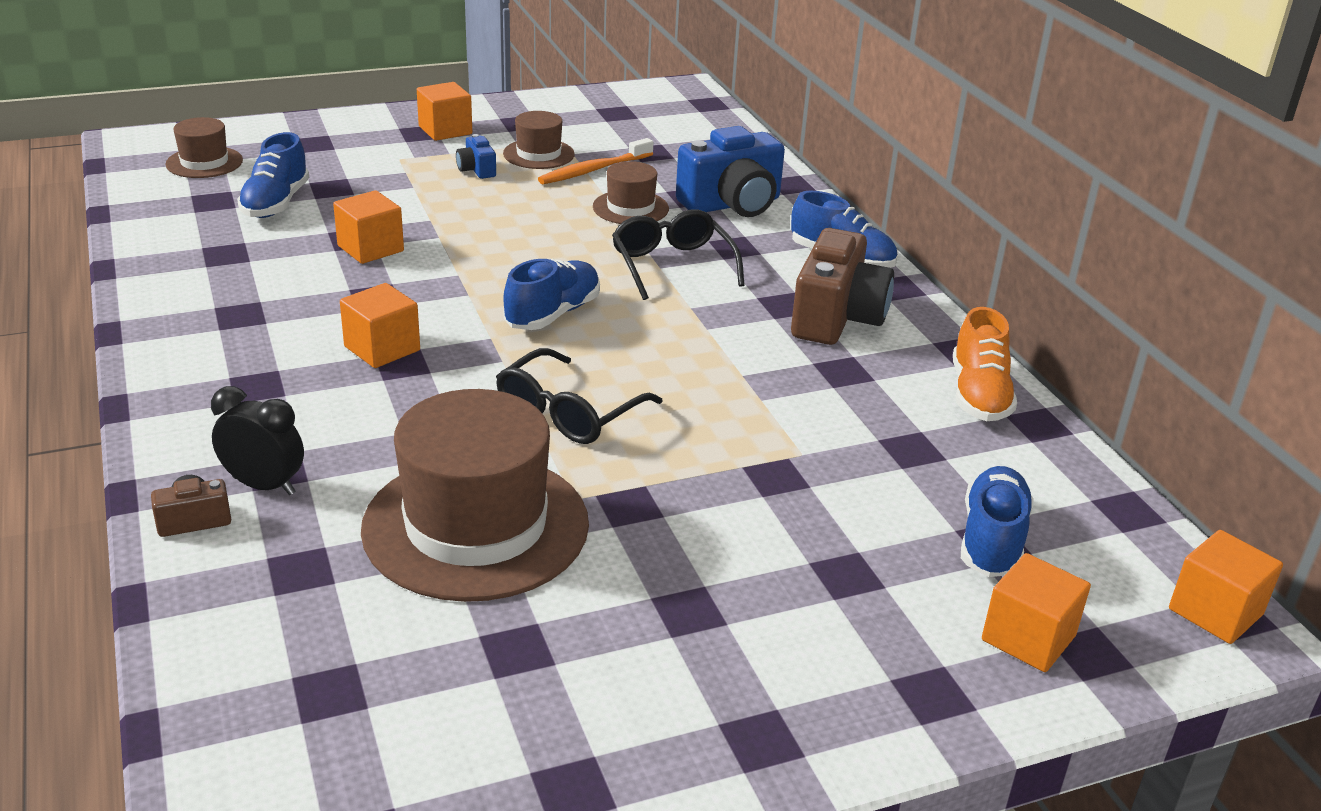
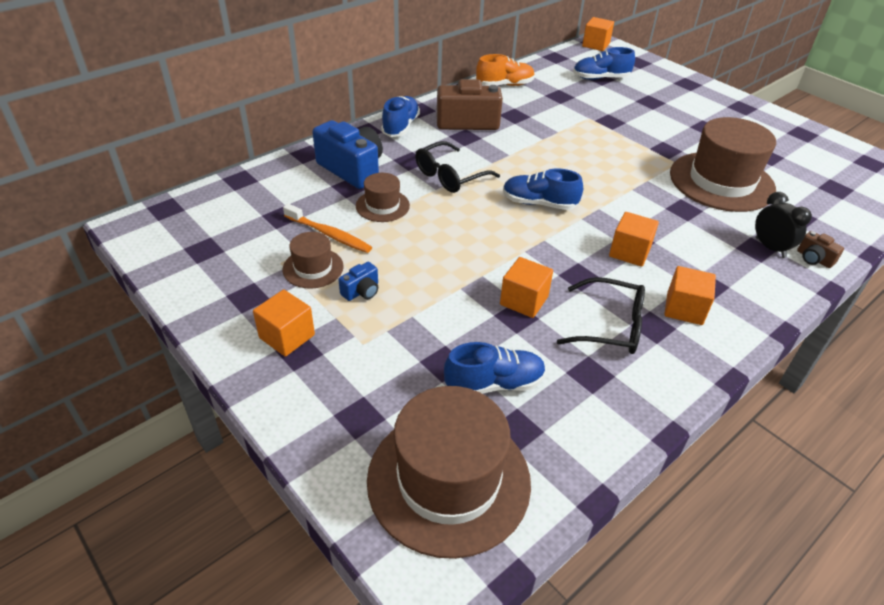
camera: 110 degrees left, 10 degrees up
brown hat [165,117,243,178] -> brown hat [367,386,531,559], size x2.03
black clock [211,386,304,495] -> black clock turned 150 degrees clockwise [755,192,812,258]
black glasses [496,348,663,444] -> black glasses moved to [557,277,645,354]
orange cube [982,553,1091,672] -> orange cube moved to [664,266,716,325]

